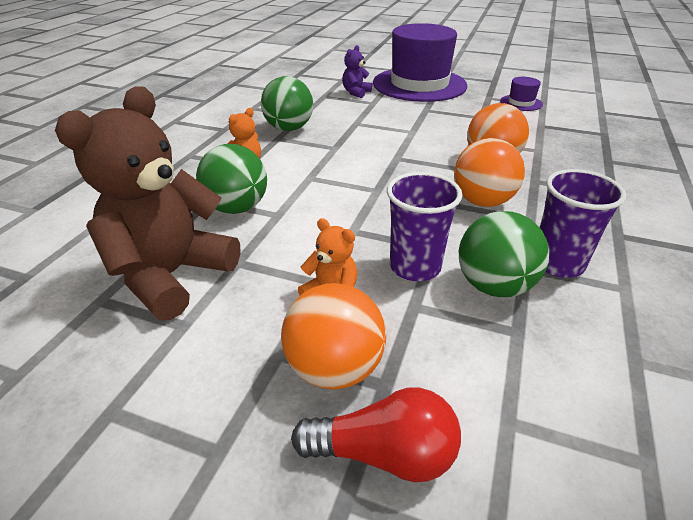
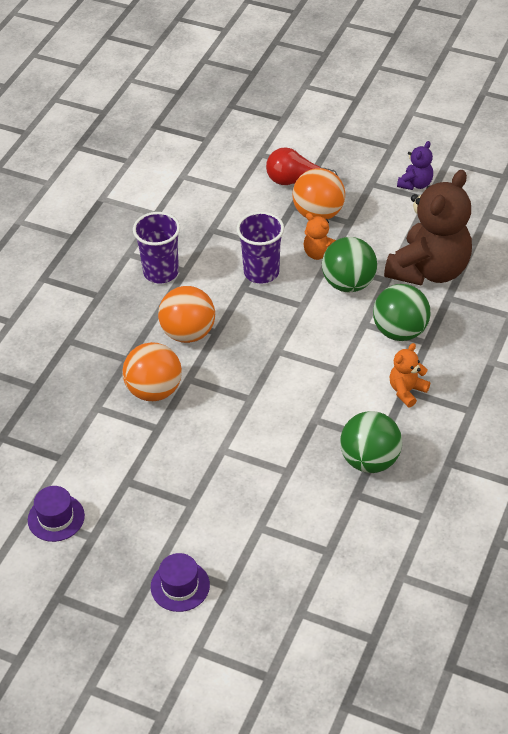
camera: 175 degrees left, 10 degrees up
purple teddy bear [342,45,372,98] -> purple teddy bear moved to [397,141,433,190]
purple hat [373,23,467,102] -> purple hat [151,553,210,612], size x0.41
green ball [459,211,549,297] -> green ball moved to [322,237,377,292]

